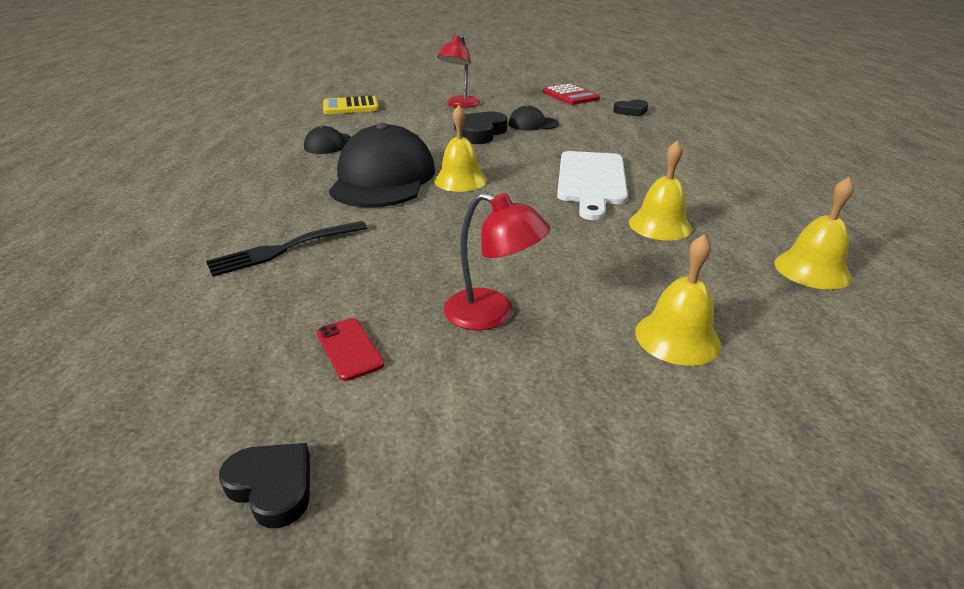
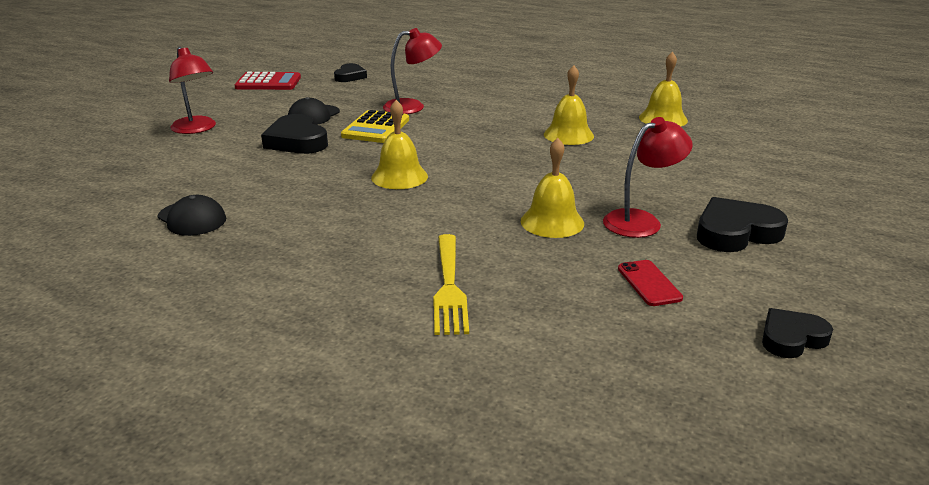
camera: 60 degrees left, 5 degrees down
black fork [206,221,367,277] -> yellow fork [433,234,469,335]
red phone [317,318,385,381] -> red phone turned 75 degrees clockwise [618,260,683,306]
yellow calculator [323,95,379,114] -> yellow calculator moved to [341,110,409,143]
black cap [329,123,435,207] -> none
white cutting board [557,151,628,220] -> none
yellow bell [635,234,721,366] -> yellow bell moved to [521,138,584,238]
none -> red lamp [383,28,442,114]
none -> black heart [697,197,788,252]

